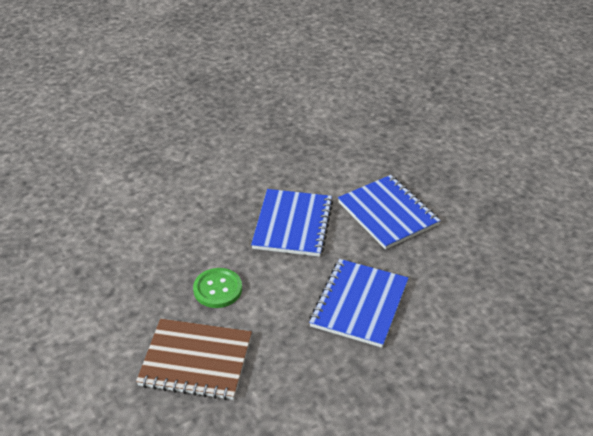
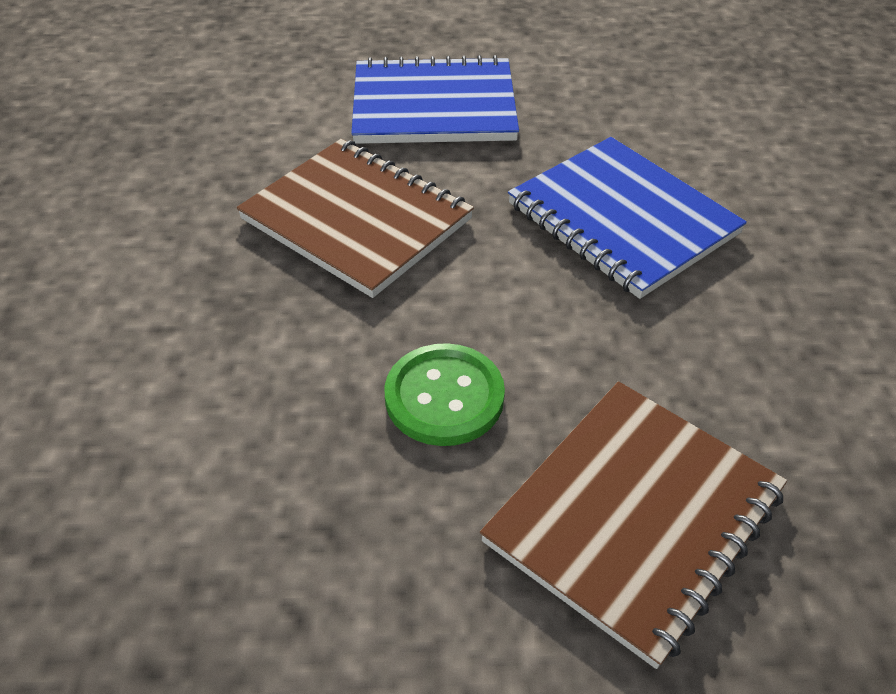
camera: 60 degrees left, 5 degrees up
blue notebook [251,189,333,257] -> brown notebook [236,139,474,298]

